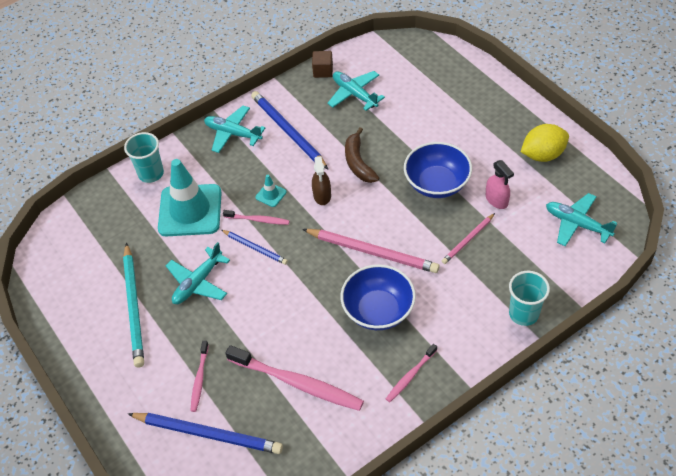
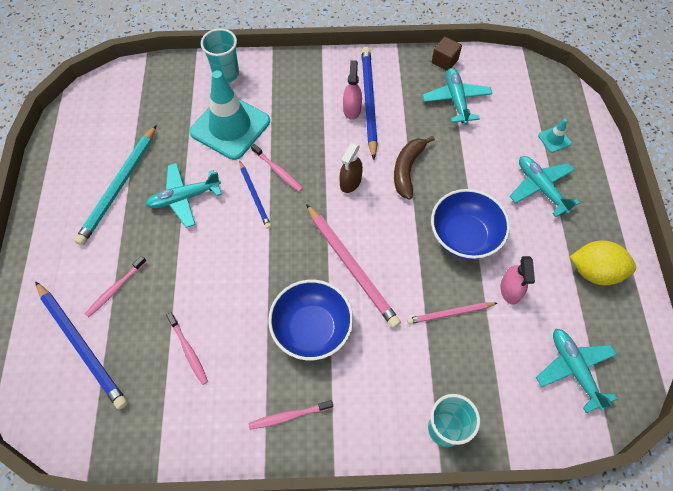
camera: 30 degrees right, 10 degrees up
turquoise plane [204,106,266,153] -> turquoise plane moved to [509,156,580,217]
pink toothbrush [225,345,364,411] -> pink toothbrush [166,312,208,385], size x0.52
turquoise traffic cone [255,175,287,207] -> turquoise traffic cone moved to [538,119,571,153]
none -> pink spray bottle [343,60,362,120]

